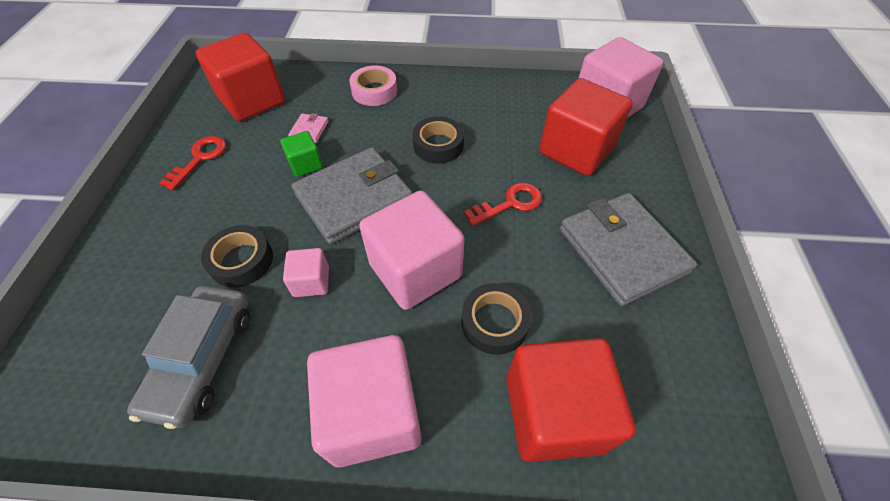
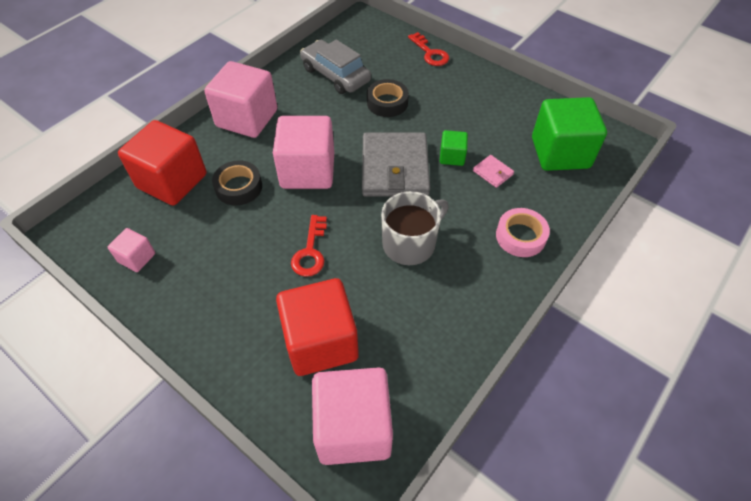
camera: 125 degrees right, 0 degrees up
red key [159,136,226,191] -> red key moved to [408,32,449,66]
red cube [196,33,285,121] -> green cube [532,97,607,171]
pink cube [283,248,329,297] -> pink cube moved to [108,228,155,272]
black tape [412,117,464,164] -> grey mug [381,191,449,265]
grey wallet [560,193,697,306] -> none

